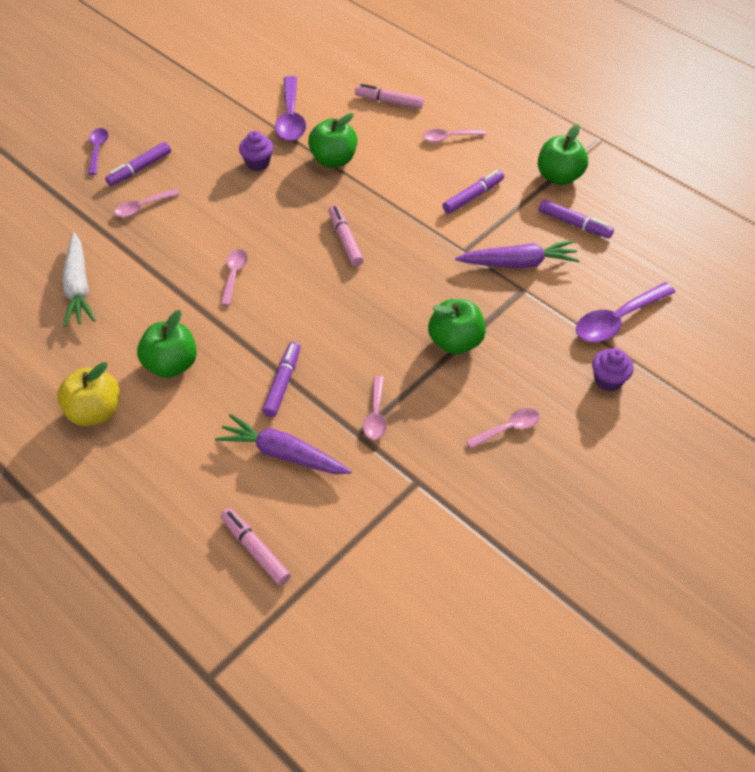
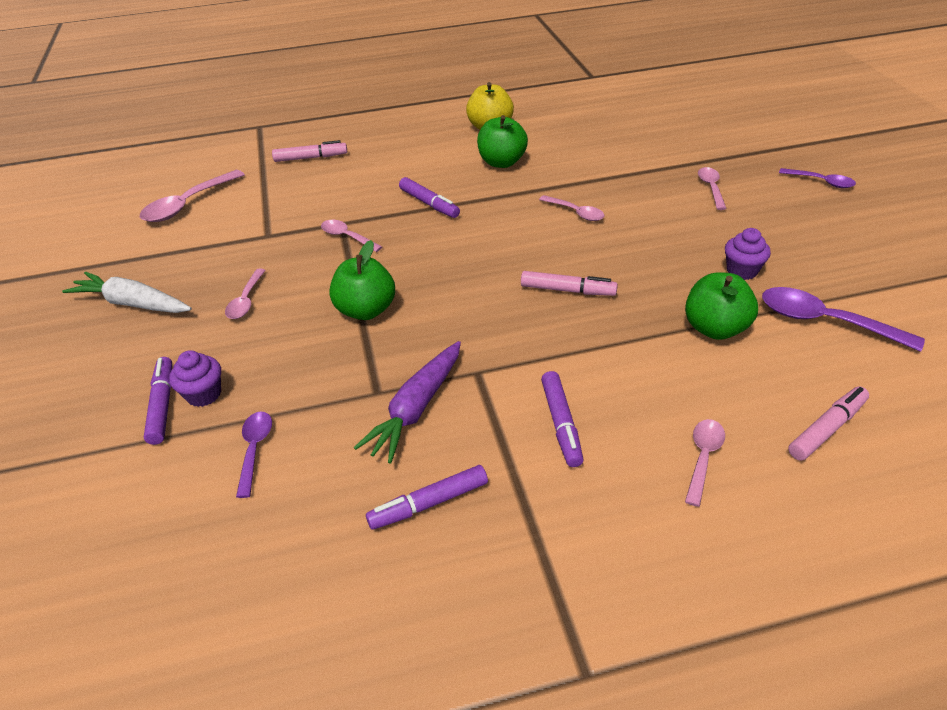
camera: 125 degrees right, 10 degrees down
white carrot [62,232,96,327] -> white carrot moved to [62,271,192,313]
purple marker [105,142,171,186] -> purple marker moved to [144,357,172,445]
purple carrot [215,414,352,474] -> none
green apple [538,124,588,185] -> none
purple spoon [576,282,675,342] -> purple spoon [236,411,272,498], size x0.60
none -> pink spoon [140,170,245,222]

